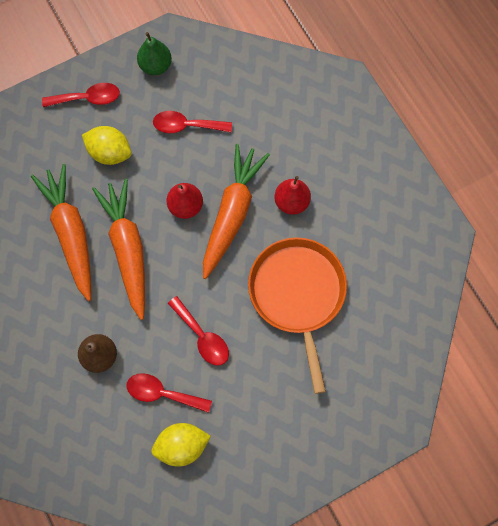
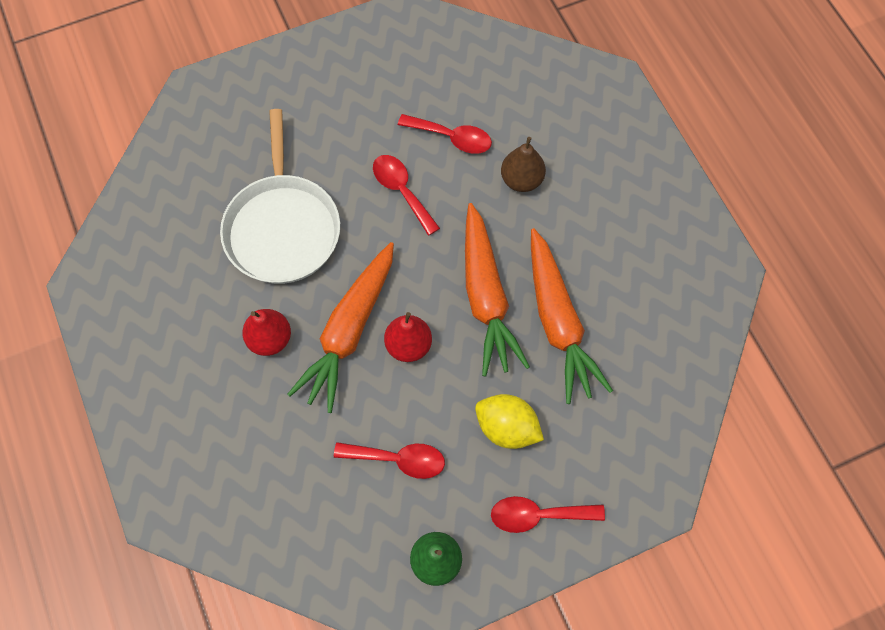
camera: 175 degrees left, 5 degrees down
yellow lemon [151,423,211,467] -> none
orange pan [248,237,347,394] -> white pan [220,109,340,284]

